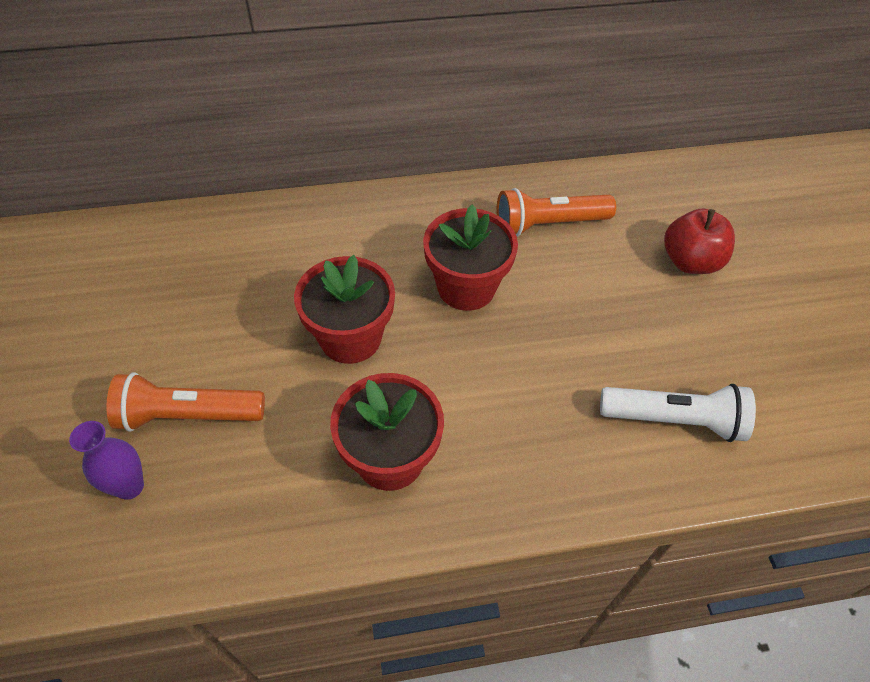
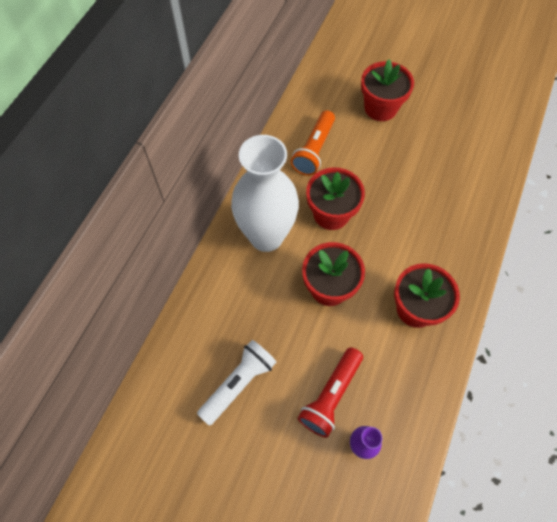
camera: 55 degrees left, 10 degrees up
orange flashlight [106,372,265,432] -> red flashlight [298,347,363,438]
white flashlight [600,384,756,442] -> white flashlight moved to [197,340,276,426]
red apple [664,208,735,274] -> red flower pot [361,59,414,121]
none -> white vase [231,135,299,252]

